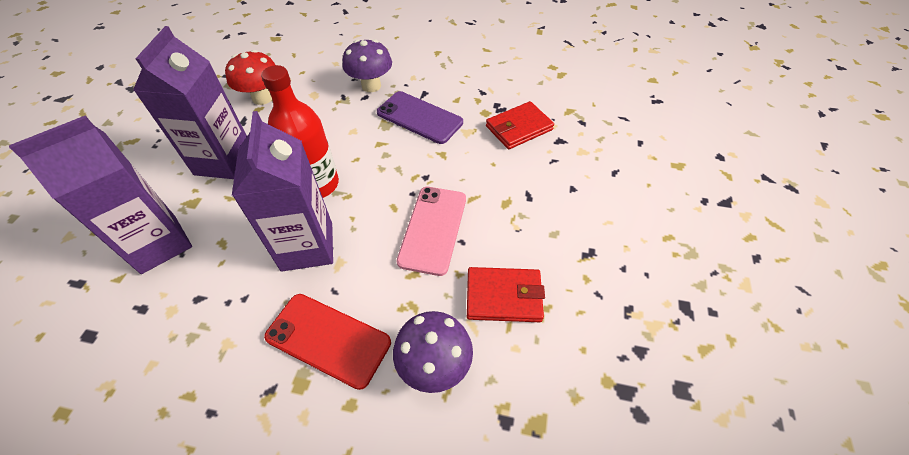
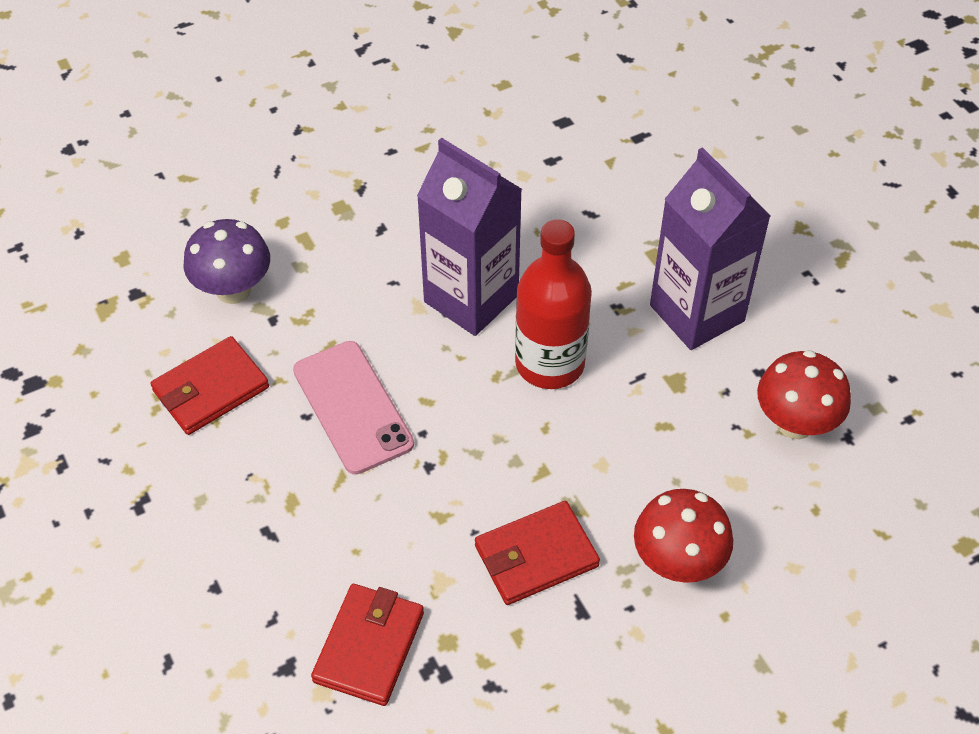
camera: 140 degrees right, 0 degrees up
purple carton [9,115,192,274] -> none
red phone [264,294,391,390] -> none
purple mushroom [343,39,392,92] -> red mushroom [634,489,733,583]
purple phone [377,91,463,144] -> red wallet [475,501,600,605]

